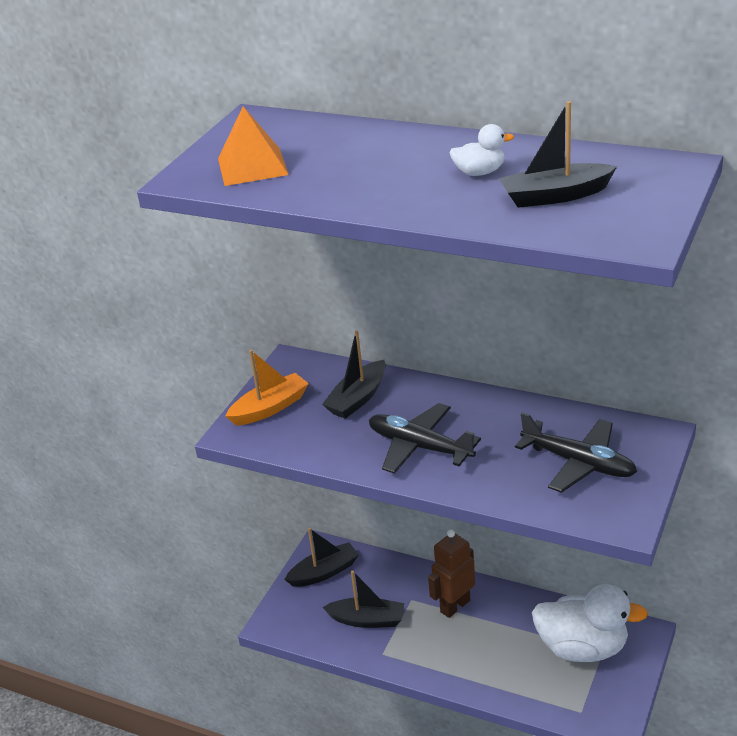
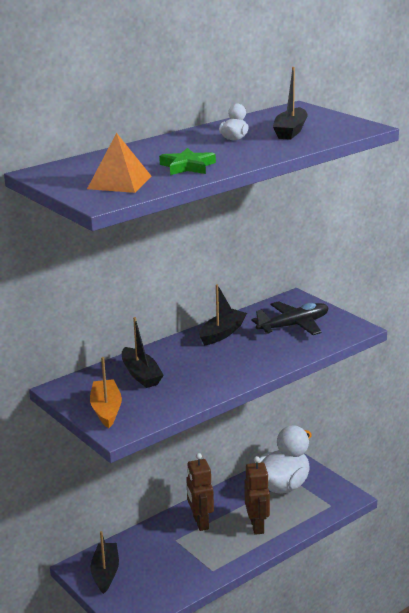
camera: 65 degrees left, 10 degrees down
black boat [322,571,404,628] -> black boat moved to [199,284,247,346]
black plane [369,403,481,474] -> none
none -> green star [159,148,216,175]
none -> brown robot [244,456,270,535]

